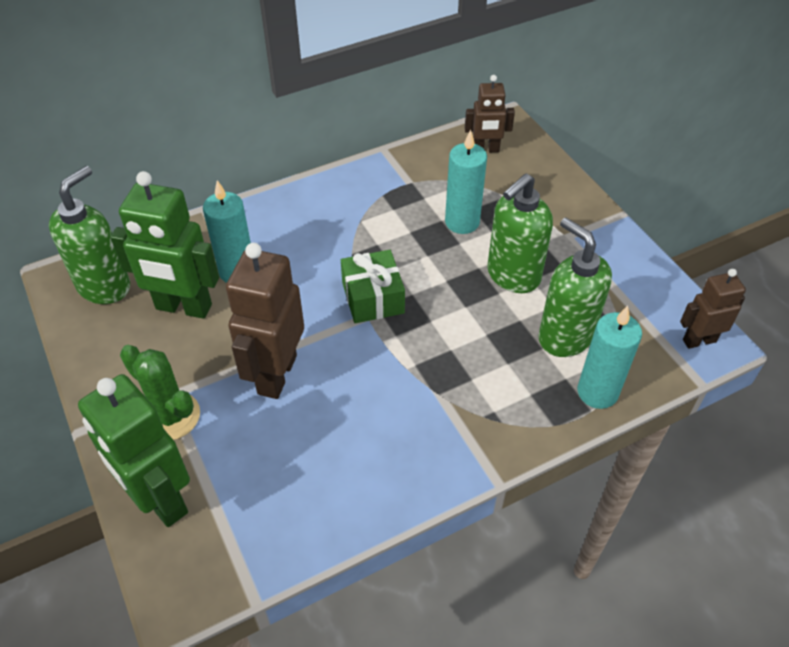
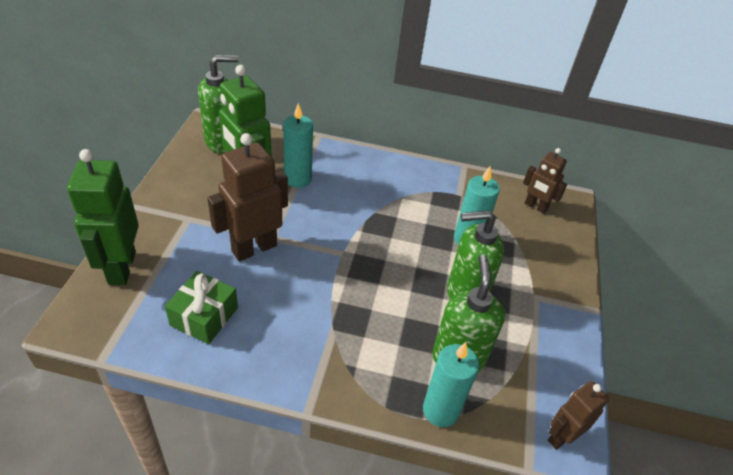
camera: 35 degrees right, 5 degrees down
green cactus [120,345,200,440] -> none
green gift [341,250,405,323] -> green gift moved to [165,271,238,344]
brown robot [680,269,746,349] -> brown robot turned 60 degrees counterclockwise [548,381,609,450]

